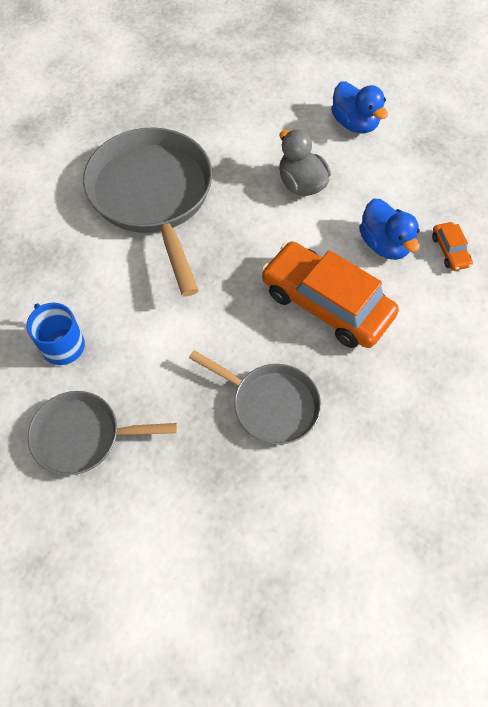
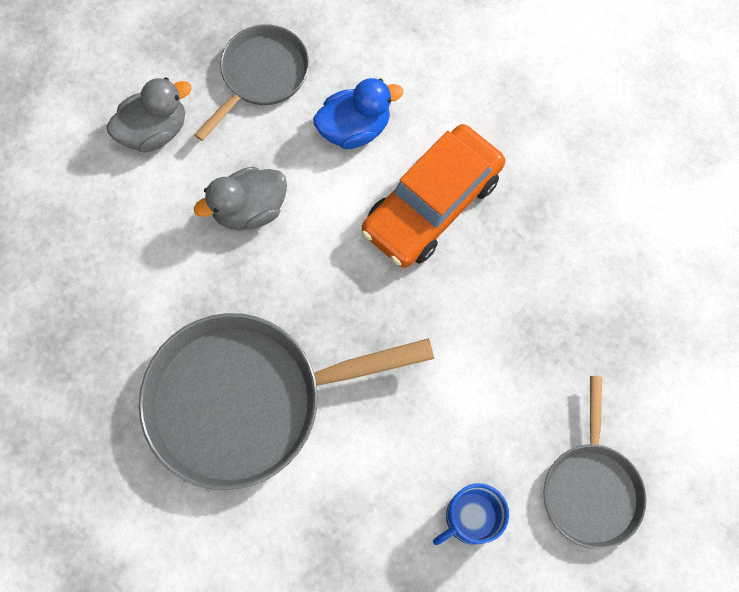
camera: 85 degrees left, 10 degrees up
grey pan [189,350,321,445] -> grey pan moved to [194,24,309,141]
blue duck [331,81,388,133] -> grey duck [107,78,191,153]
orange car [432,222,473,271] -> none

